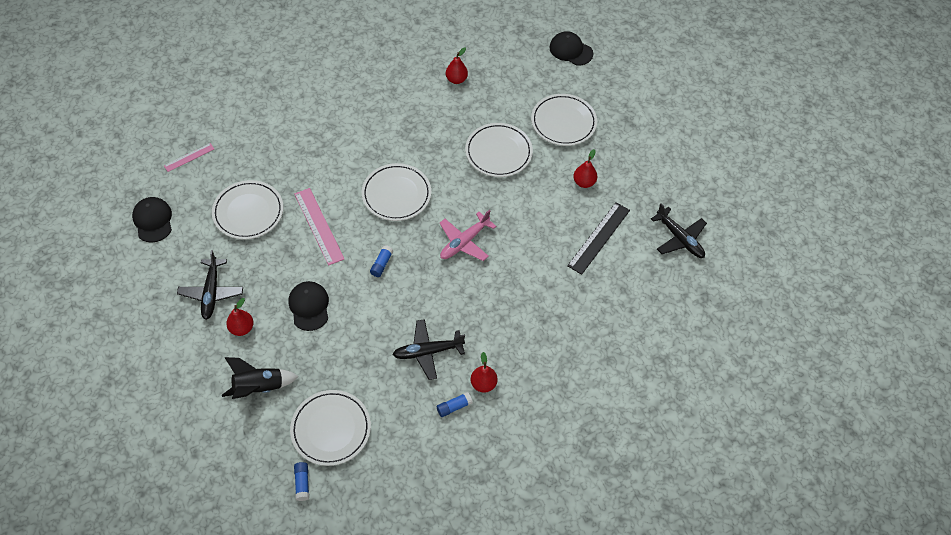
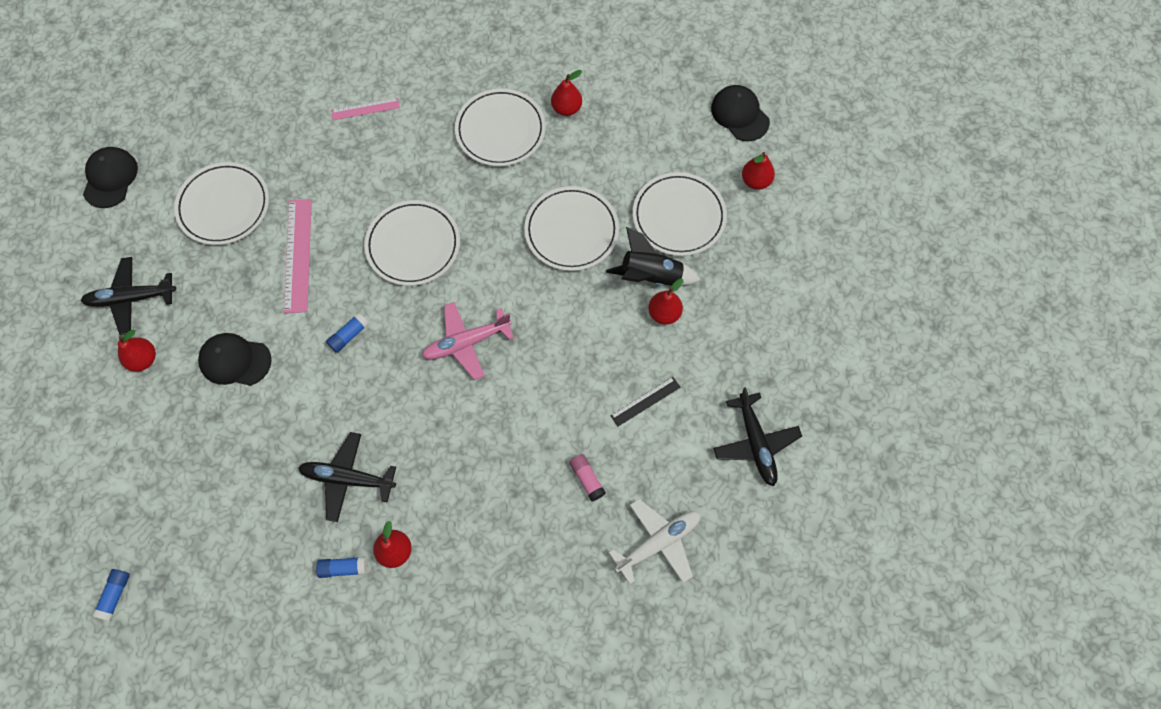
camera: 25 degrees right, 10 degrees up
pink ruler [164,143,214,172] -> pink ruler moved to [331,98,400,120]
black plane [177,250,243,320] -> black plane turned 60 degrees clockwise [81,257,176,335]
black rocket [222,357,299,399] -> black rocket moved to [606,227,701,286]
black cap [289,281,329,331] -> black cap turned 90 degrees counterclockwise [198,333,272,386]
white plate [290,390,371,466] -> white plate moved to [455,88,546,166]
black ruler [567,202,630,275] -> black ruler [610,377,681,426], size x0.57
none -> pink glue stick [569,454,606,502]
none -> white plane [608,499,700,584]
none -> red pear [742,152,775,190]

